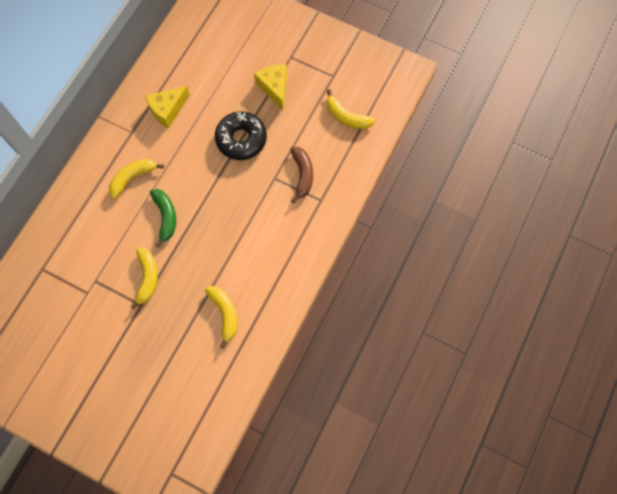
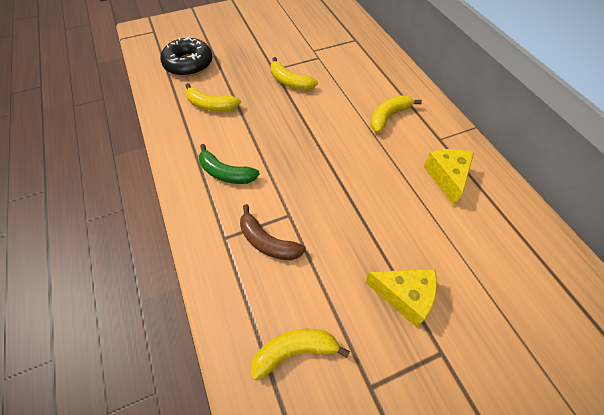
camera: 130 degrees right, 15 degrees down
yellow banana [109,159,164,199] -> yellow banana turned 135 degrees counterclockwise [371,95,422,133]
green banana [150,189,176,248] -> green banana moved to [199,144,260,184]
black donut [215,111,267,160] -> black donut moved to [160,37,212,76]

